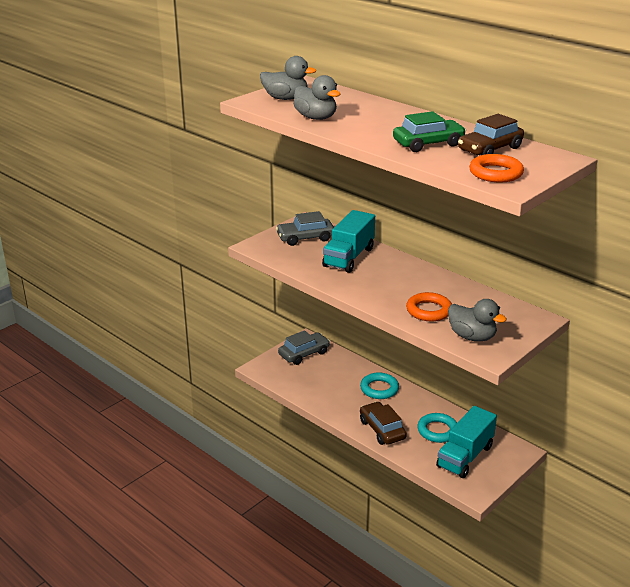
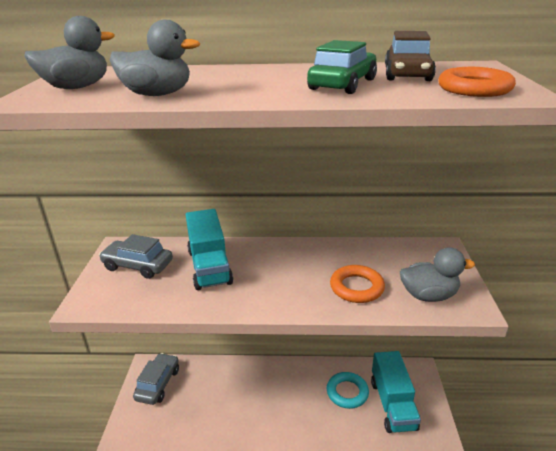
camera: 40 degrees left, 0 degrees up
grey car [276,211,334,246] -> grey car turned 75 degrees clockwise [99,234,173,279]
turquoise ring [360,372,399,399] -> none
brown car [360,401,407,445] -> none

